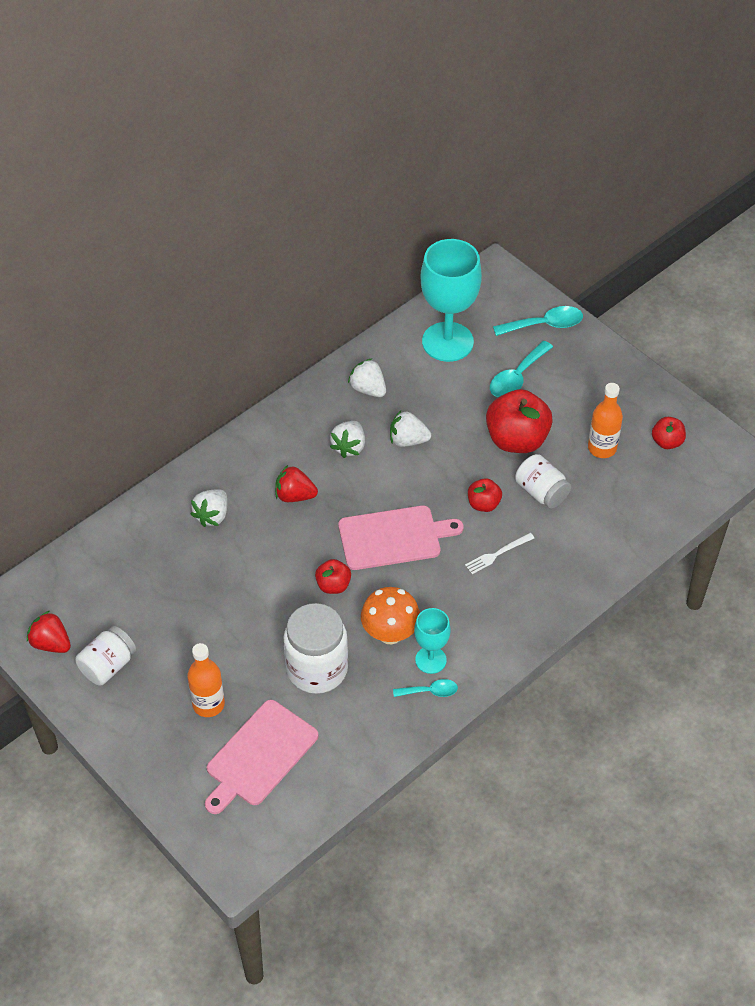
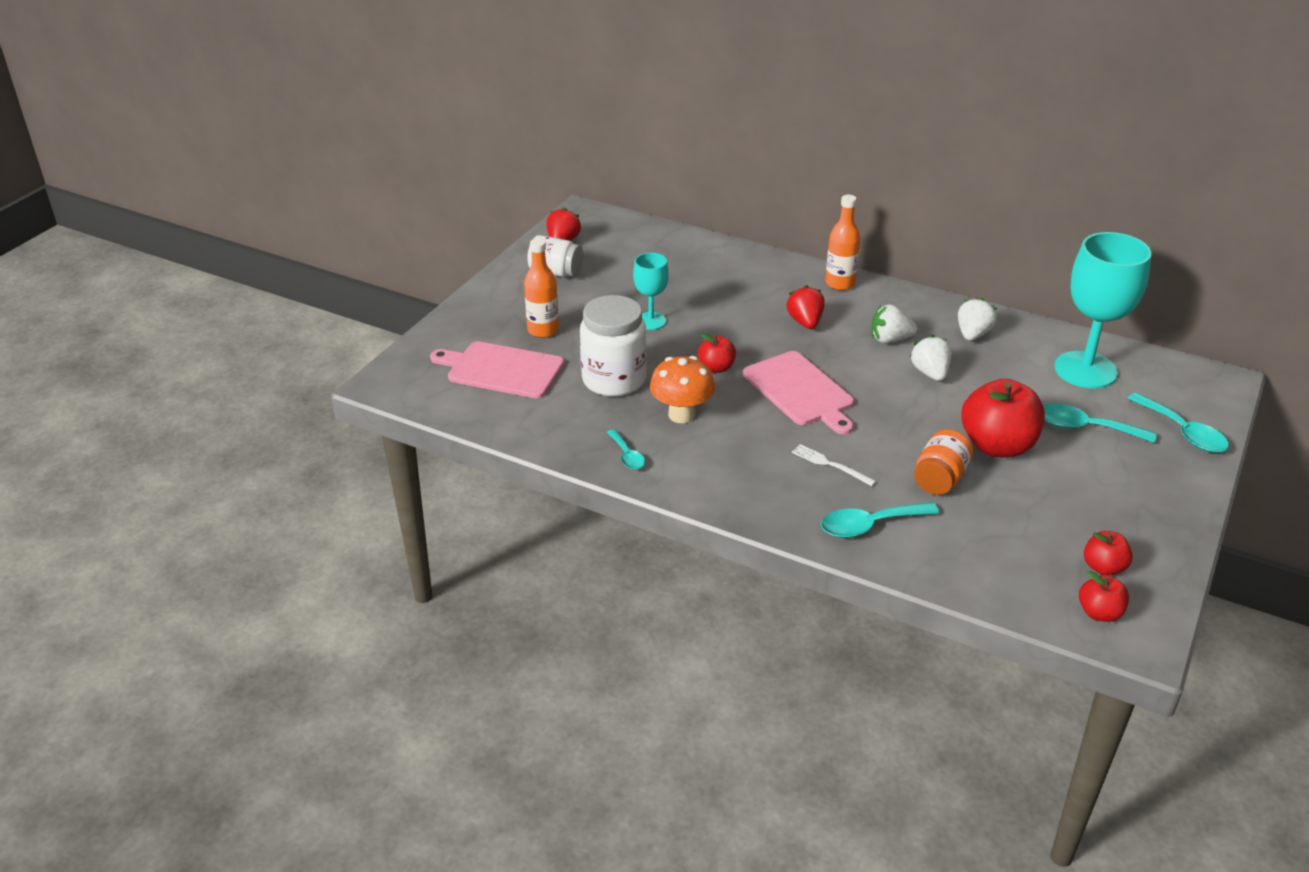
camera: 70 degrees right, 15 degrees down
white strawberry [191,489,227,527] -> none
turquoise goblet [414,608,451,674] -> turquoise goblet moved to [633,253,669,330]
red apple [468,478,502,512] -> red apple moved to [1079,571,1129,622]
white jar [515,454,571,509] -> orange jar [914,429,973,495]
orange bottle [588,383,623,458] -> orange bottle moved to [825,195,860,290]
none -> turquoise spoon [821,502,940,538]

